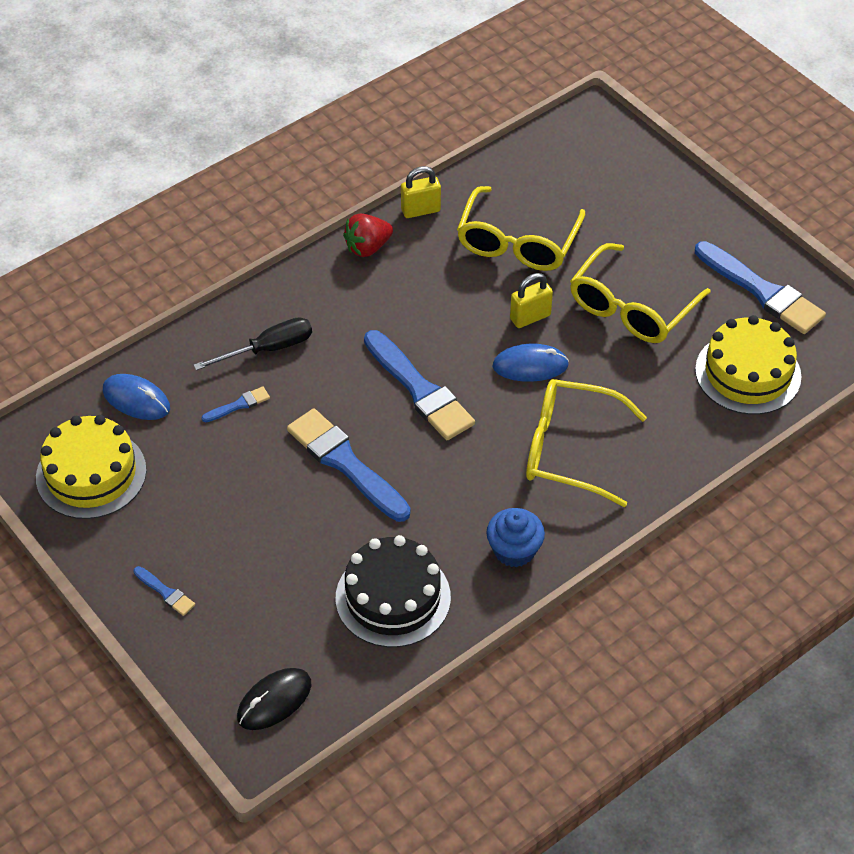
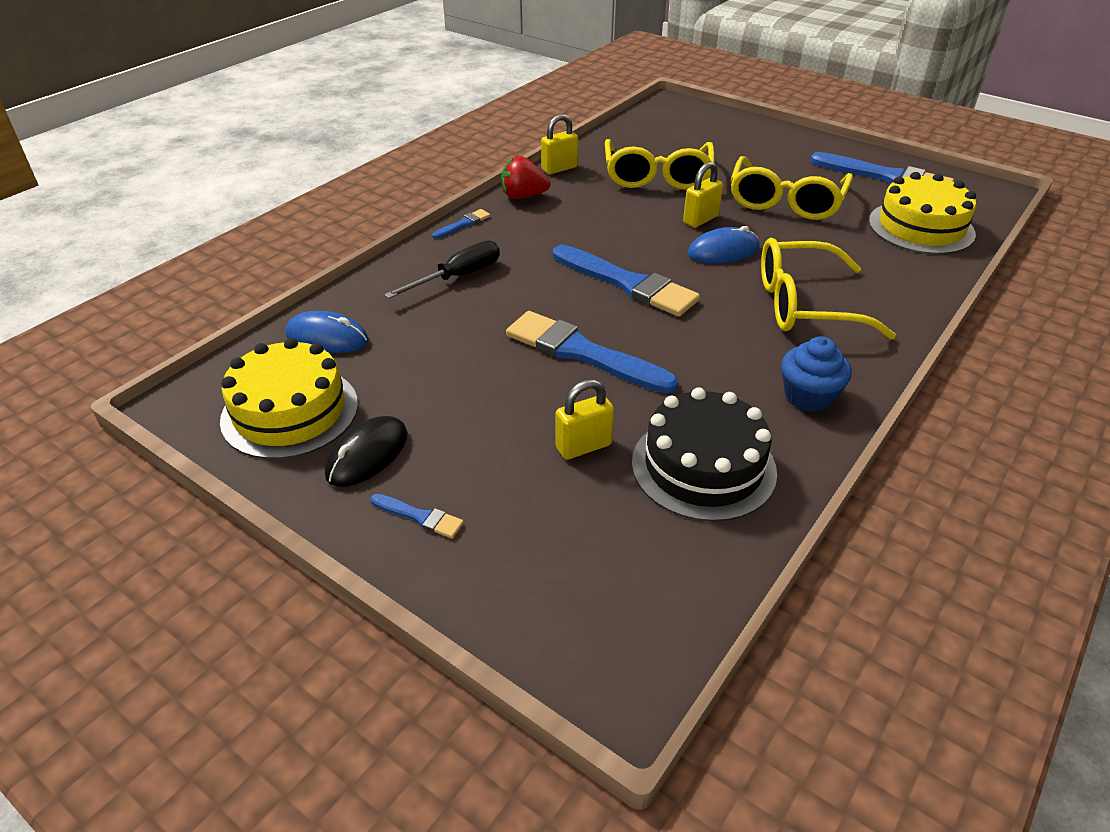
camera: 15 degrees left, 10 degrees down
blue brush [202,387,270,422] -> blue brush moved to [432,209,491,239]
black mouse [237,668,311,730] -> black mouse moved to [325,416,408,487]
red strawberry [343,213,393,257] -> red strawberry turned 45 degrees clockwise [501,156,550,199]
none -> yellow padlock [556,379,614,460]

